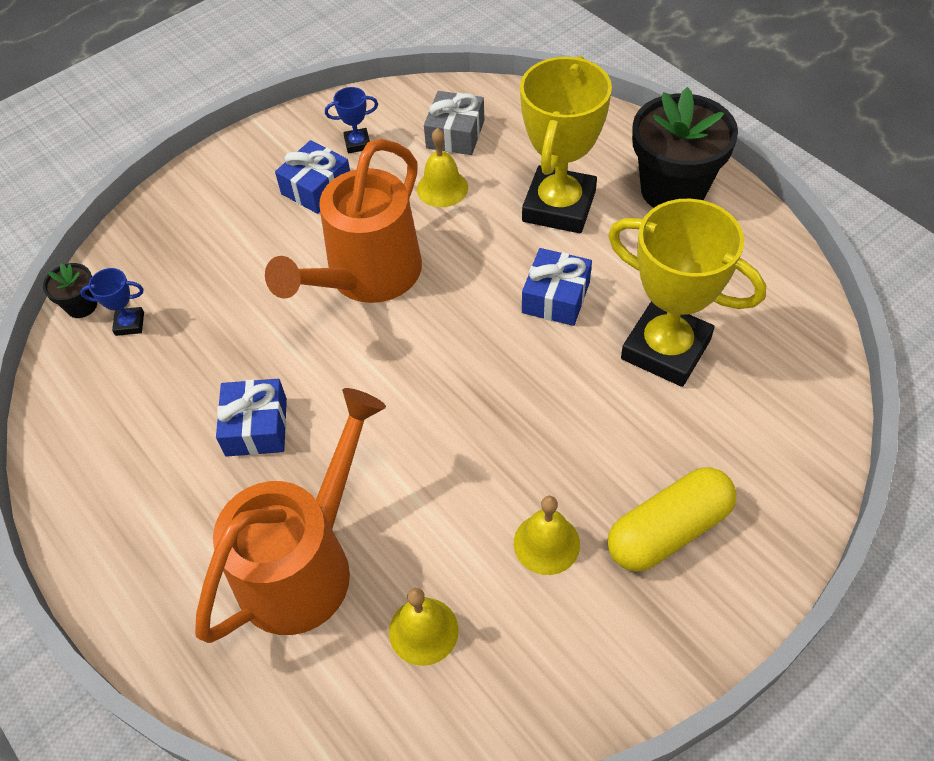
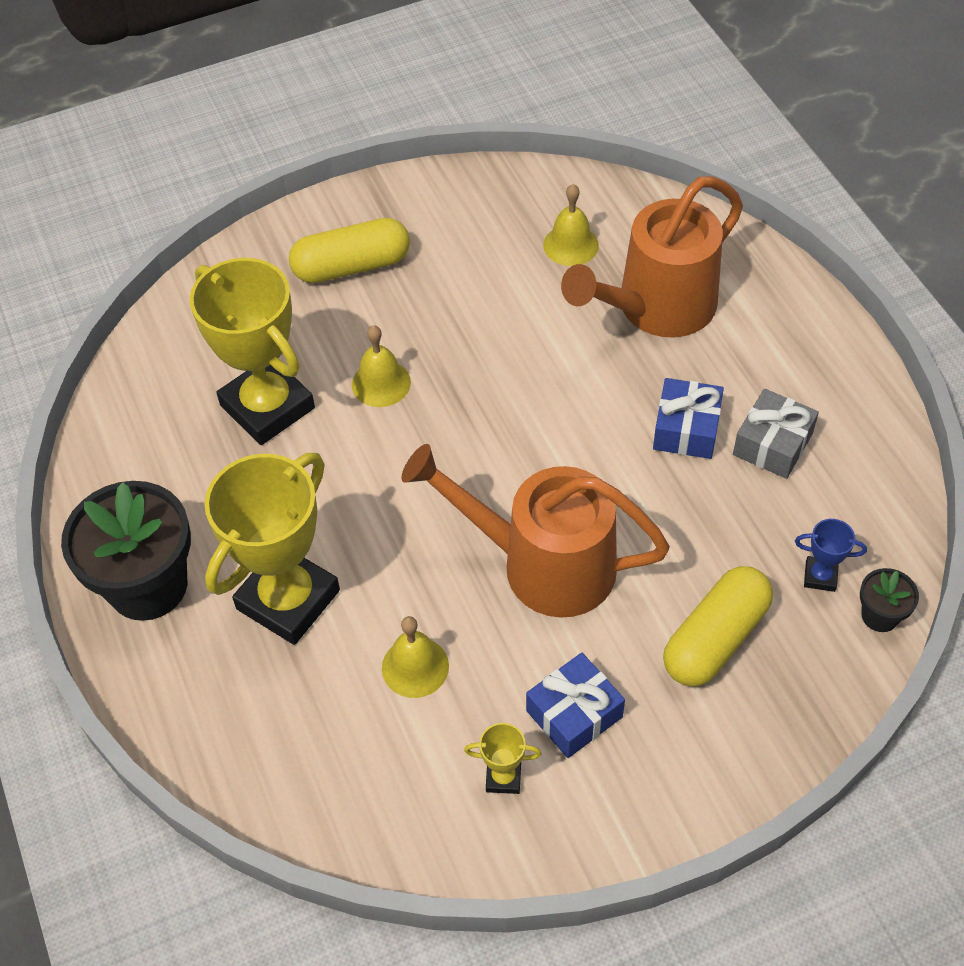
camera: 165 degrees left, 0 degrees up
orange watering can [265,139,422,303] -> orange watering can turned 120 degrees counterclockwise [401,444,670,618]
blue trophy [325,87,378,153] -> yellow trophy [464,723,541,794]
grey gift [424,91,485,155] -> grey gift moved to [733,389,819,479]
yellow bell [514,496,580,575] -> yellow bell moved to [352,325,411,407]
blue gift [522,248,592,326] -> none
none -> yellow capsule [663,566,773,686]

